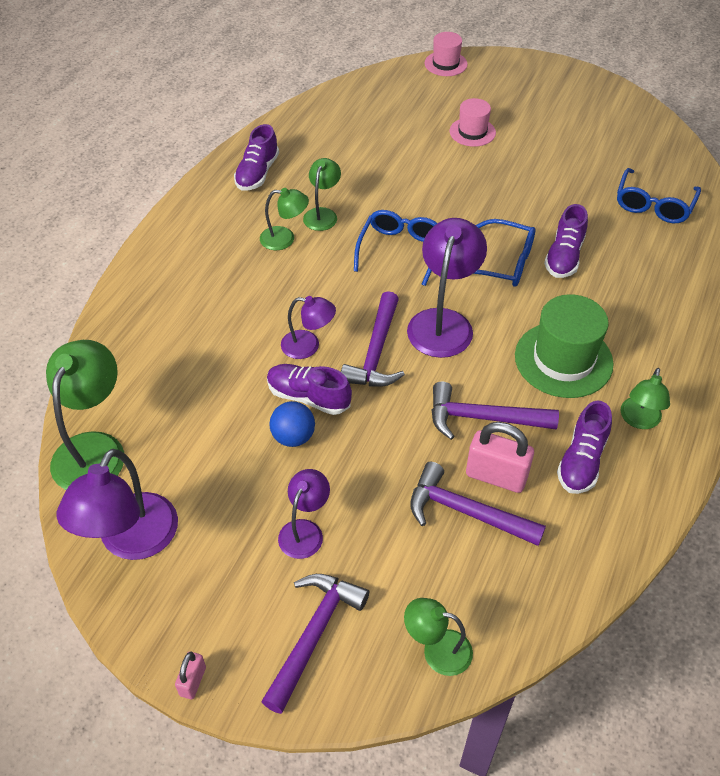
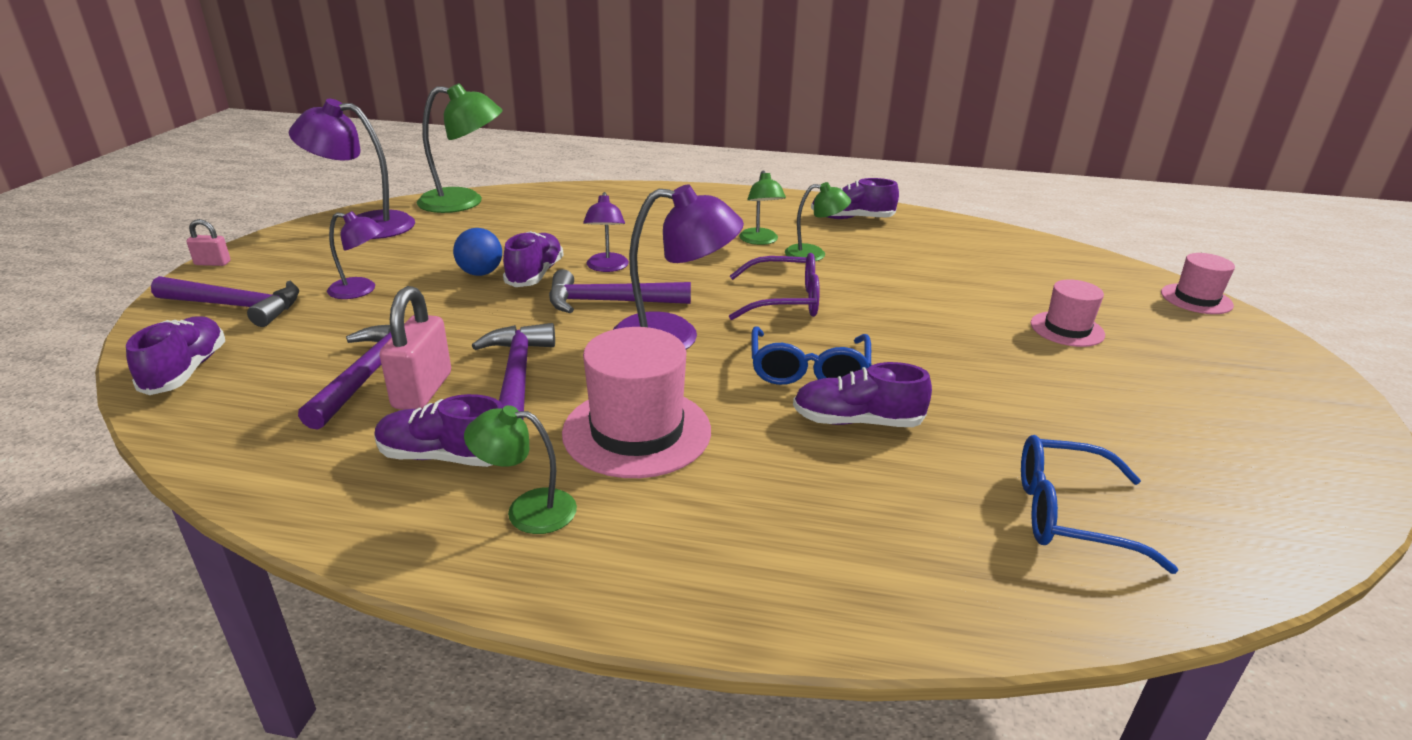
camera: 75 degrees right, 20 degrees down
blue glasses [354,210,437,286] -> purple glasses [729,253,820,320]
green lamp [404,598,473,676] -> purple shoe [126,316,225,395]
green hat [515,294,614,398] -> pink hat [562,327,711,478]

